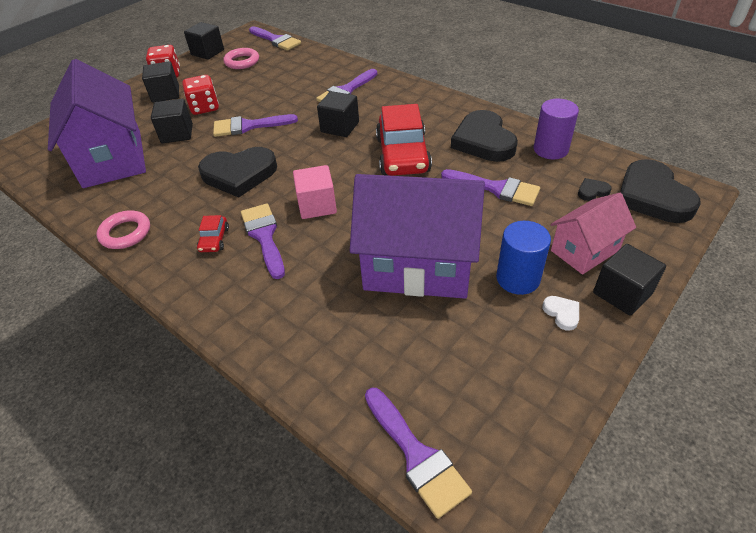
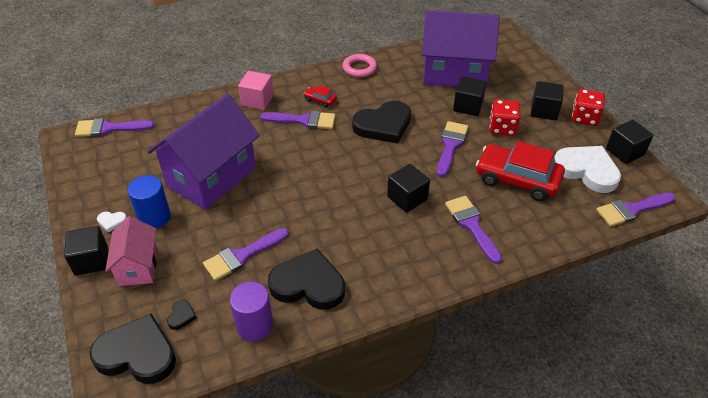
camera: 115 degrees right, 0 degrees up
black heart [198,147,277,198] -> black heart turned 135 degrees counterclockwise [352,101,411,144]
pink ring [223,48,259,69] -> white heart [554,146,621,193]
pink cube [293,165,337,219] -> pink cube moved to [238,71,274,110]
red car [376,104,432,176] -> red car moved to [476,141,565,201]

